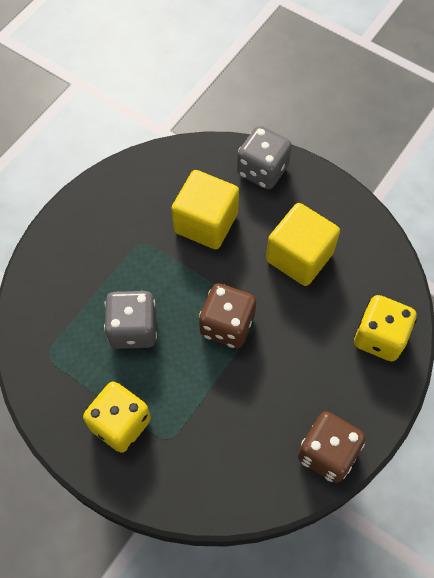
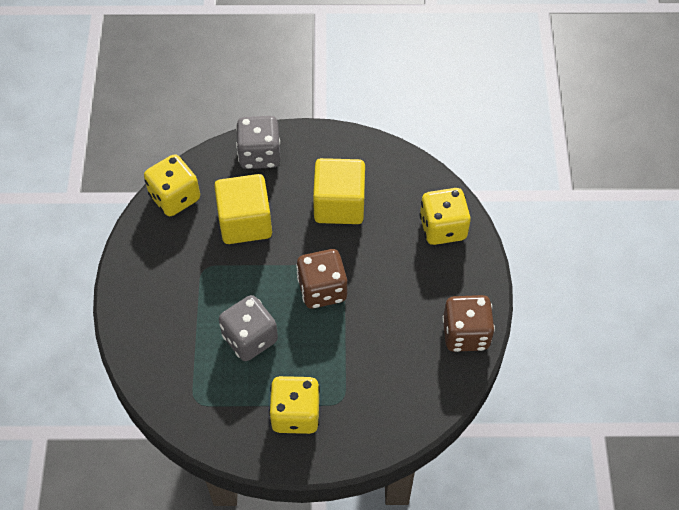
camera: 35 degrees left, 5 degrees down
none -> yellow dice [144,154,200,216]

